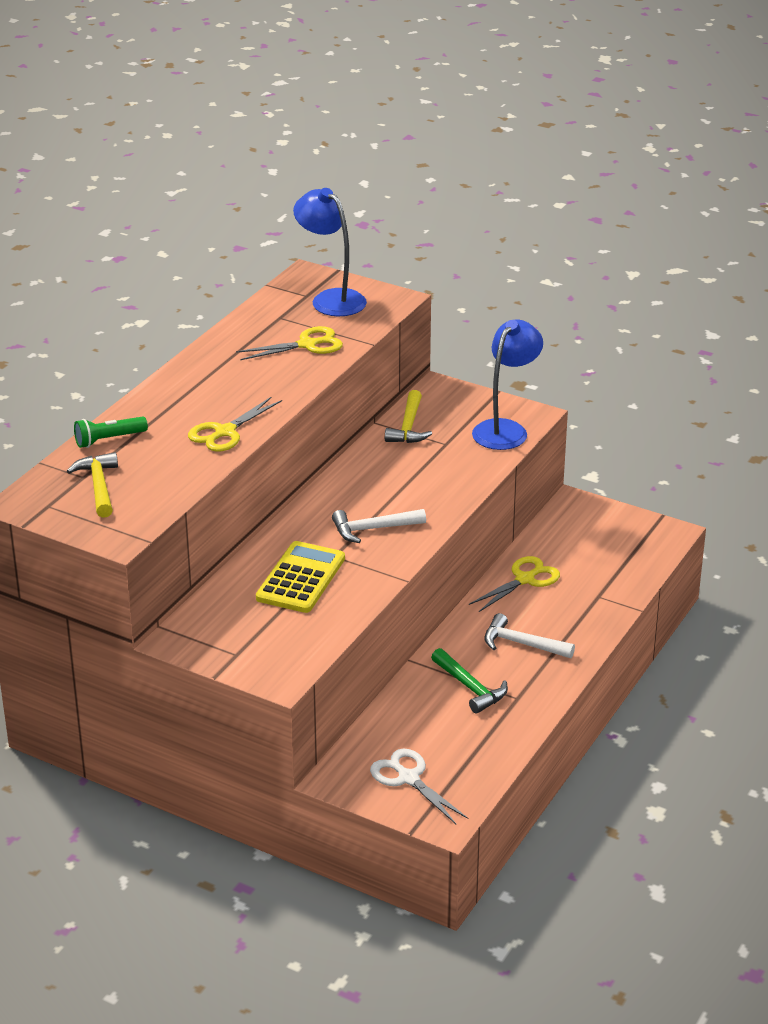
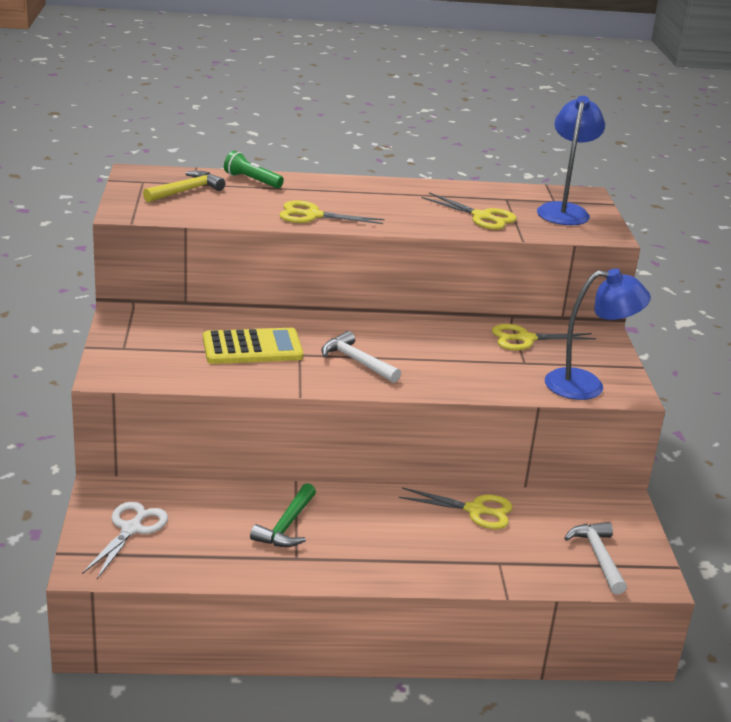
camera: 55 degrees right, 5 degrees down
yellow hammer [385,390,432,443] -> yellow scissors [492,324,596,350]
white hammer [484,613,575,658] -> white hammer moved to [565,522,627,595]

